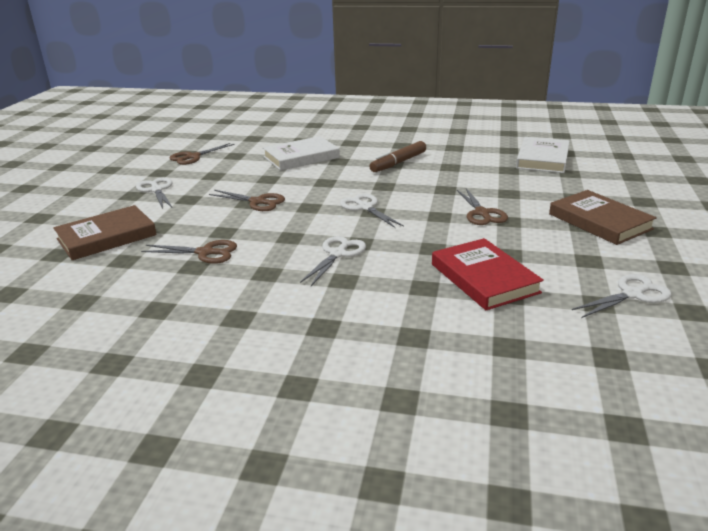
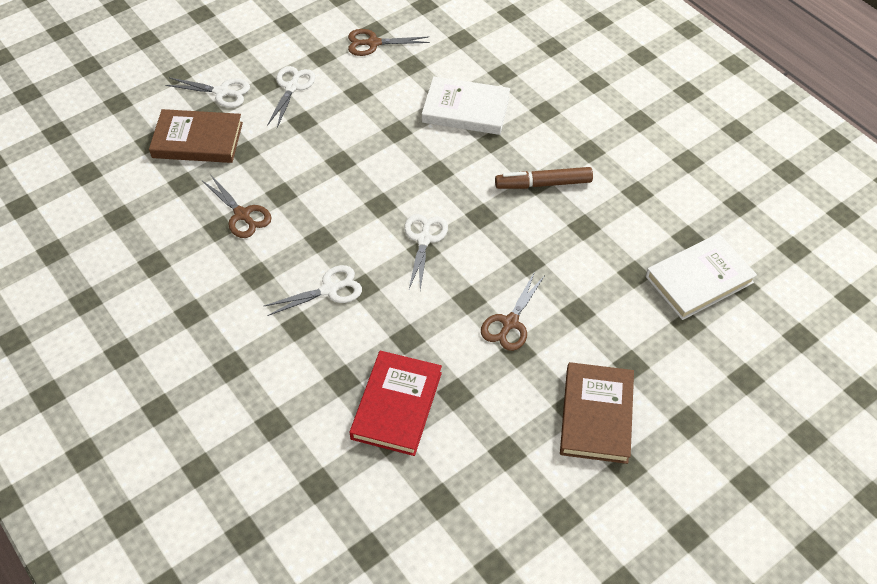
camera: 40 degrees right, 25 degrees up
brown scissors [209,190,285,211] -> none
white scissors [572,274,671,318] -> white scissors moved to [165,77,250,108]

